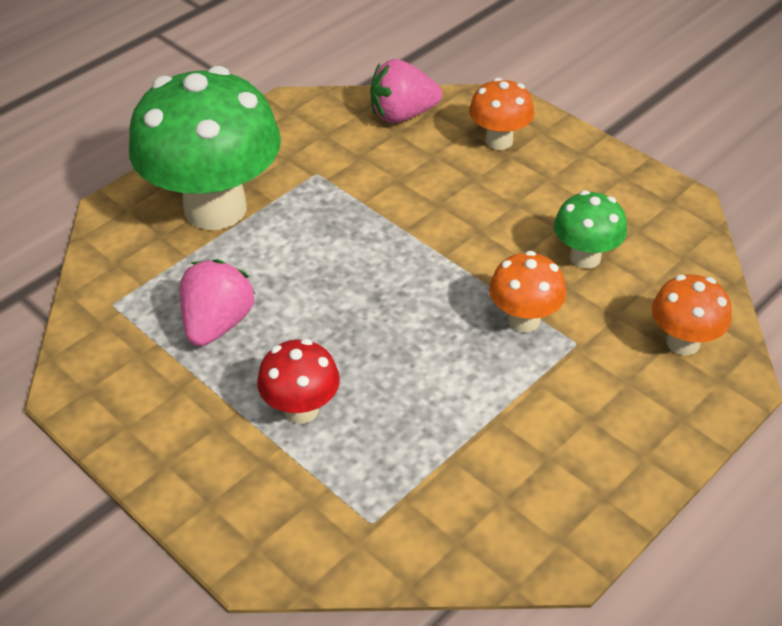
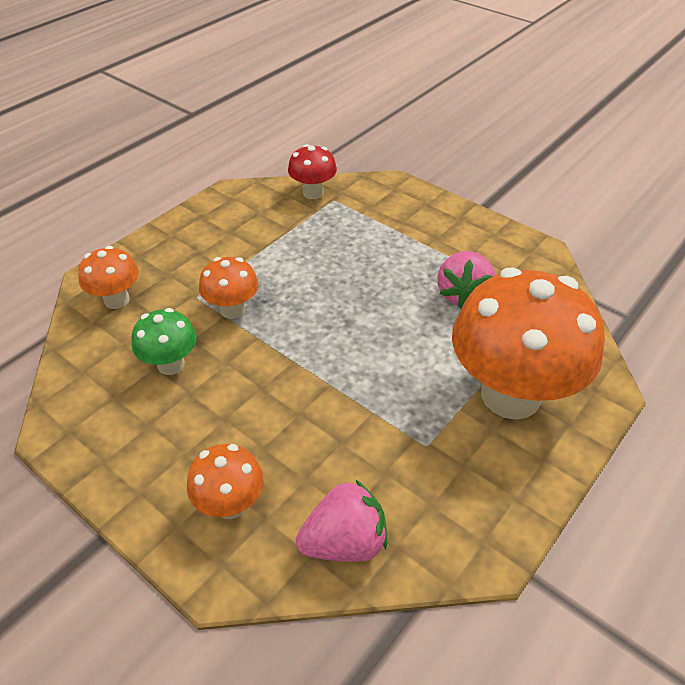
camera: 175 degrees right, 0 degrees up
green mushroom [129,66,281,230] -> orange mushroom [452,268,605,419]
red mushroom [257,339,340,424] -> red mushroom moved to [288,144,337,199]

